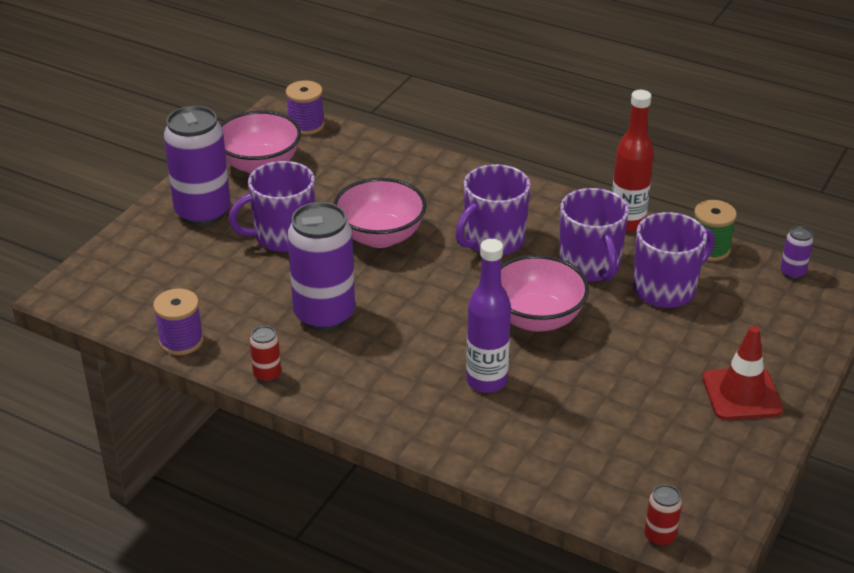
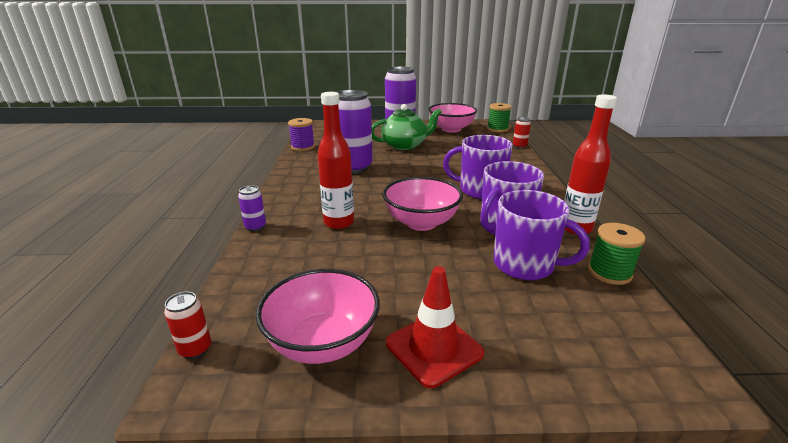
camera: 60 degrees right, 10 degrees down
purple mug [228,161,315,252] -> green teapot [372,104,442,150]
red can [250,326,281,383] -> red can moved to [513,117,531,149]
purple spool [286,81,325,135] -> green spool [487,103,511,132]
pink bowl [333,178,427,248] -> pink bowl moved to [256,269,380,364]
purple bottle [466,239,511,393] -> red bottle [317,92,354,229]
purple can [781,226,813,279] -> purple can moved to [238,185,266,231]

